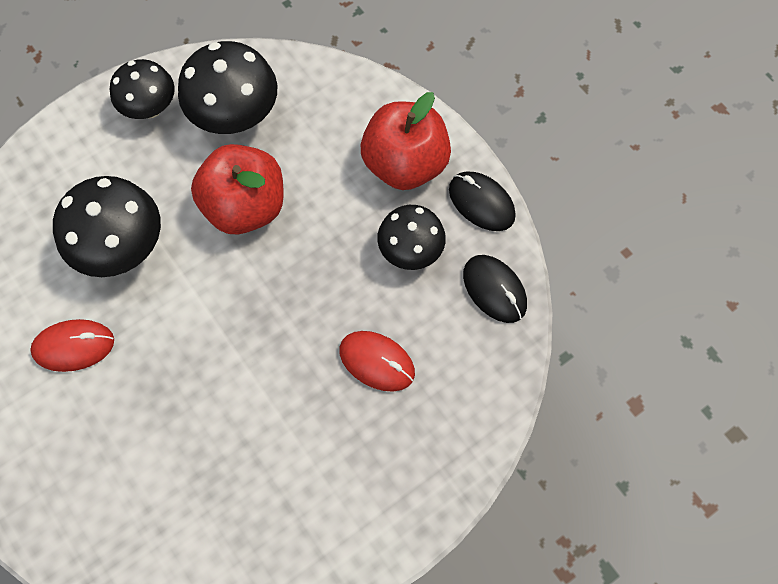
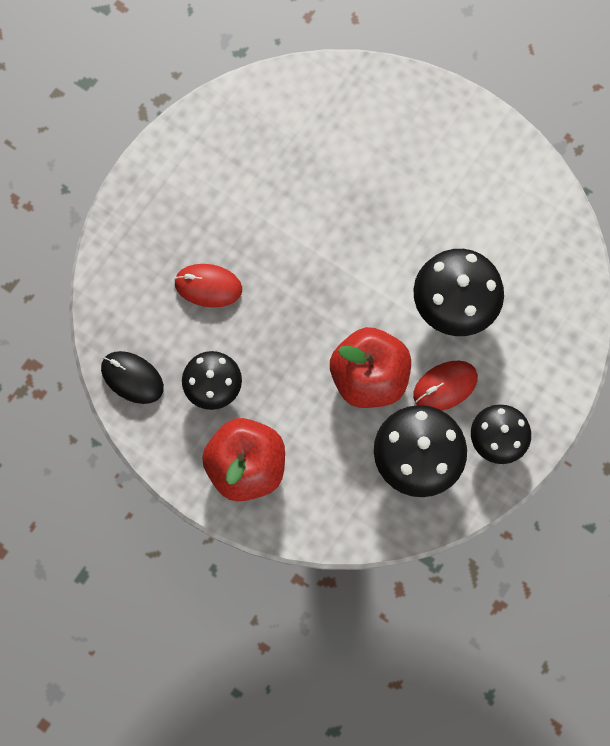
camera: 160 degrees right, 5 degrees up
red mouse [30,319,114,372] -> red mouse moved to [413,361,478,411]
black mouse [449,171,516,231] -> none

